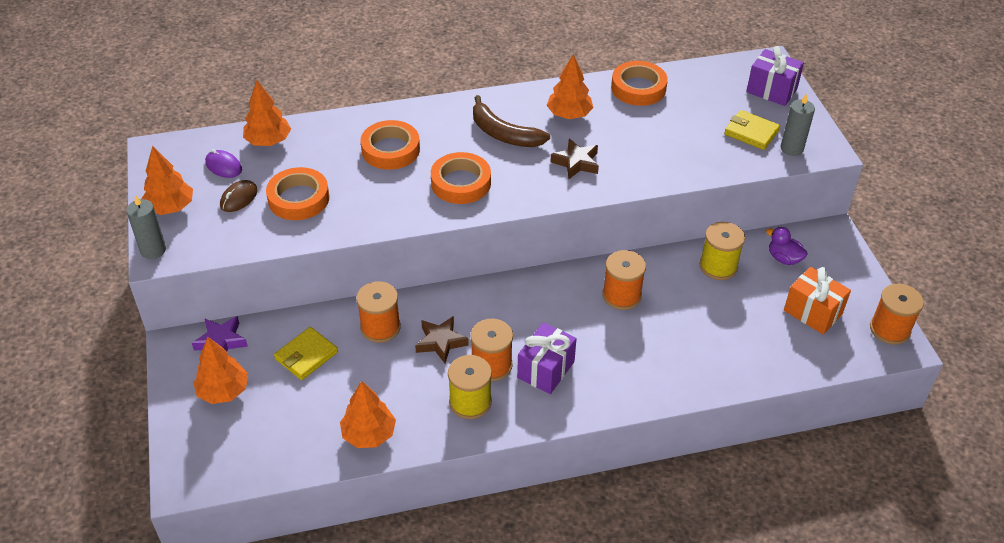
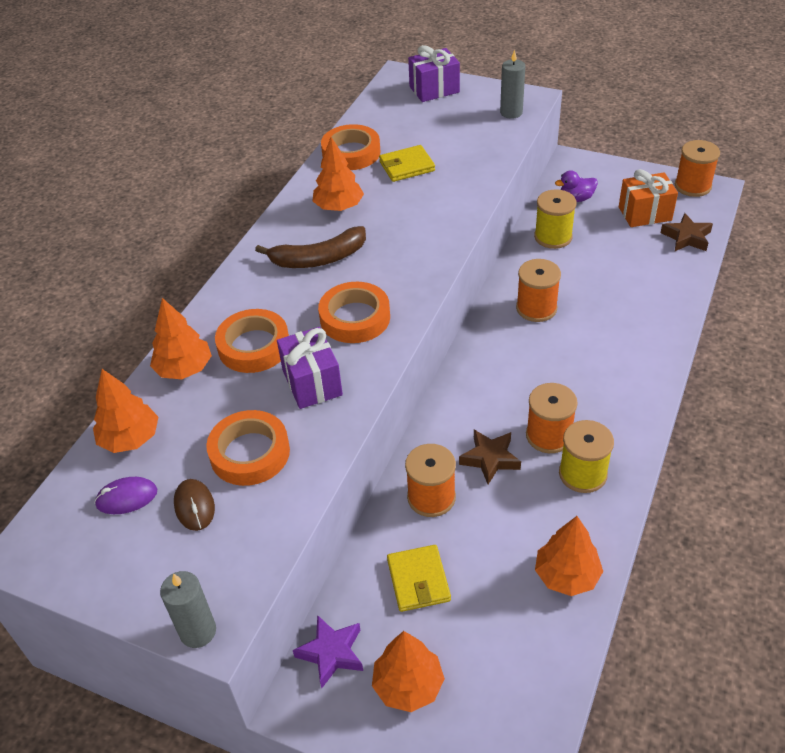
camera: 50 degrees left, 0 degrees up
orange tree [141,146,193,215] -> orange tree moved to [150,298,212,379]
purple gift [517,322,577,394] -> purple gift moved to [277,327,343,409]
brown star [550,139,599,179] -> brown star moved to [661,213,713,251]
yellow wallet [724,110,780,150] -> yellow wallet moved to [379,145,435,182]

